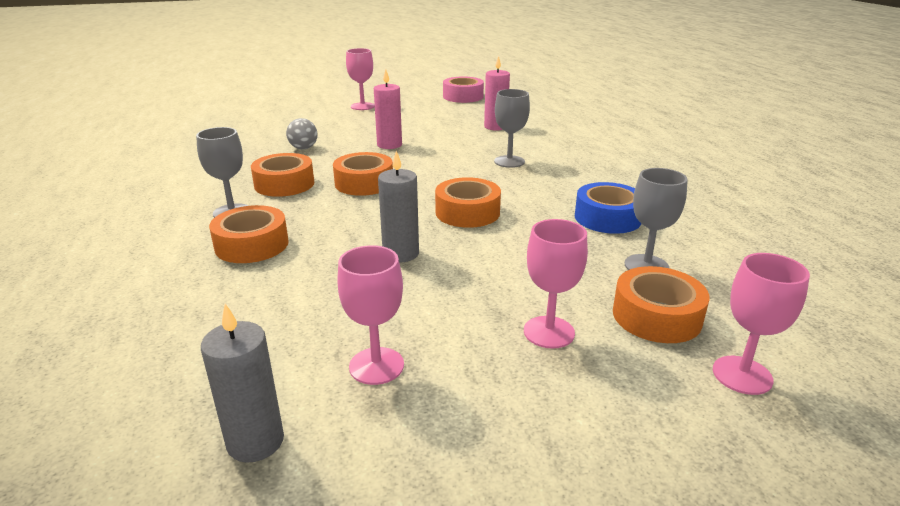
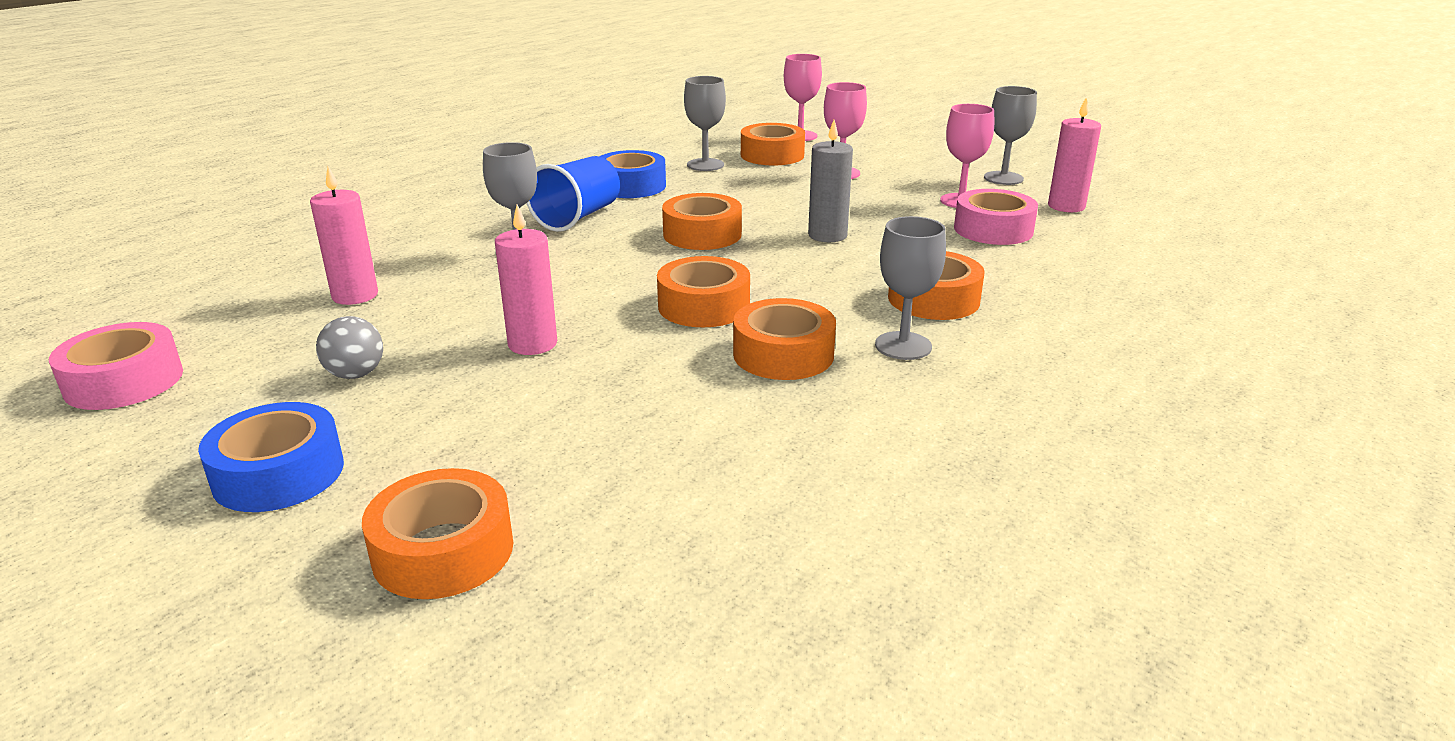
camera: 125 degrees left, 0 degrees up
grey candle [201,304,284,463] -> pink candle [1048,96,1101,212]
grey ball [286,118,318,149] -> grey ball moved to [316,316,383,379]
pink goblet [346,48,375,110] -> blue tape [198,402,344,512]
none -> orange tape [362,468,513,599]
none -> blue cup [527,156,620,232]
none -> pink tape [954,189,1038,245]
none -> grey goblet [984,86,1037,185]

